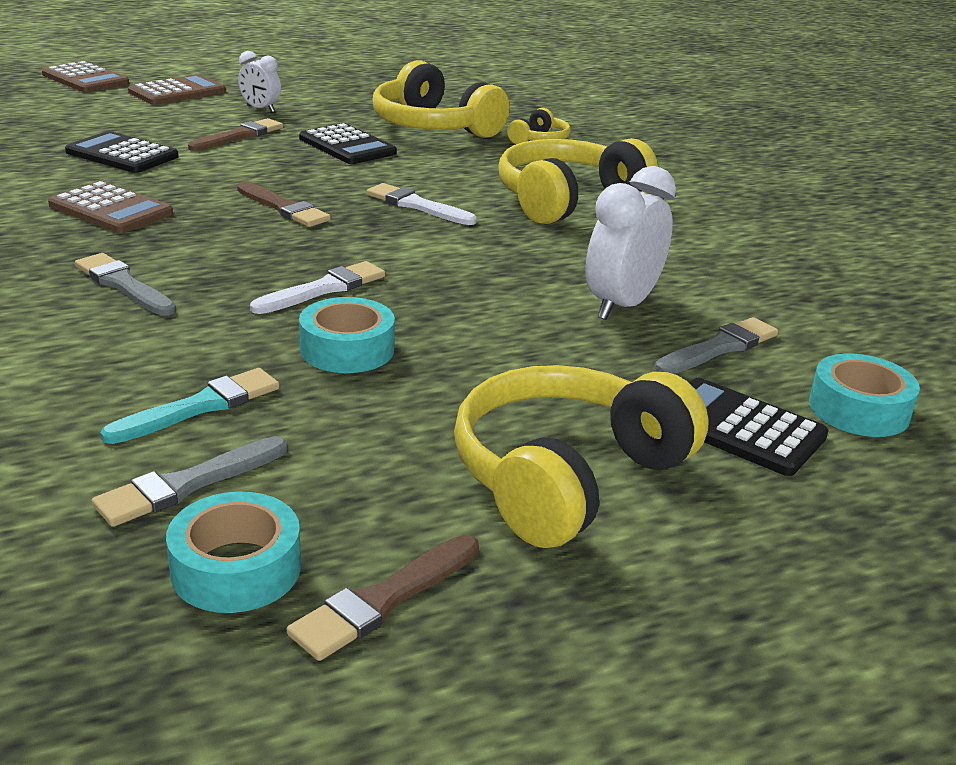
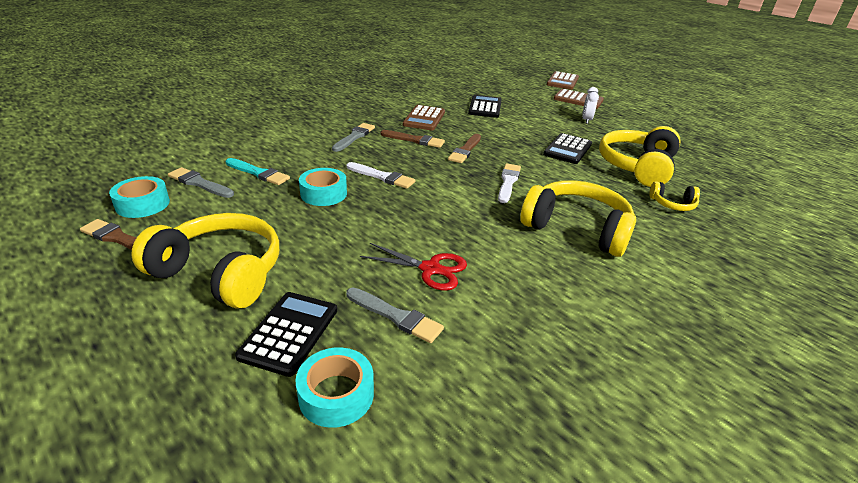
camera: 70 degrees right, 5 degrees up
brown brush [188,118,283,151] -> brown brush moved to [380,130,445,148]
white clock [585,166,676,320] -> red scissors [360,243,467,291]

